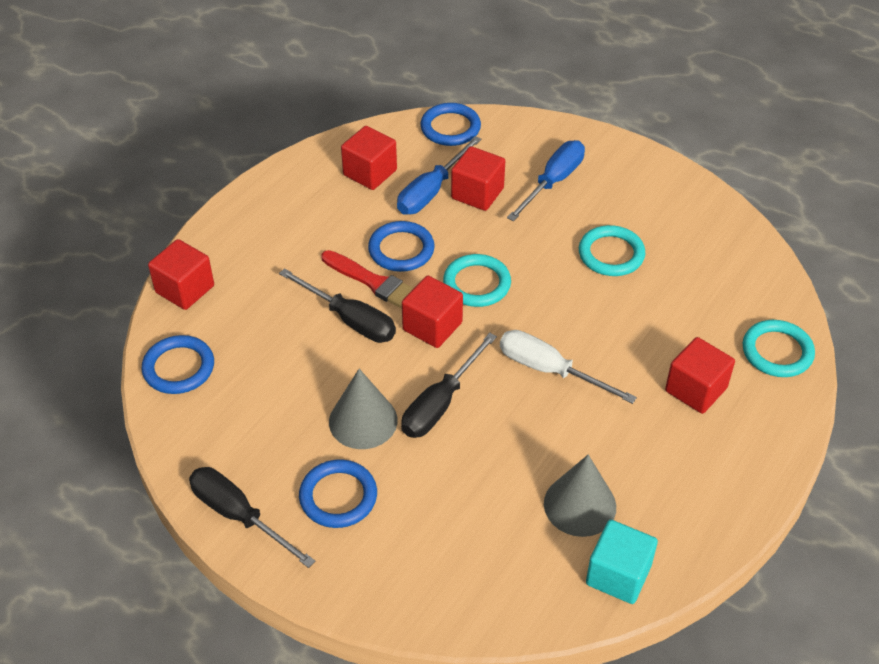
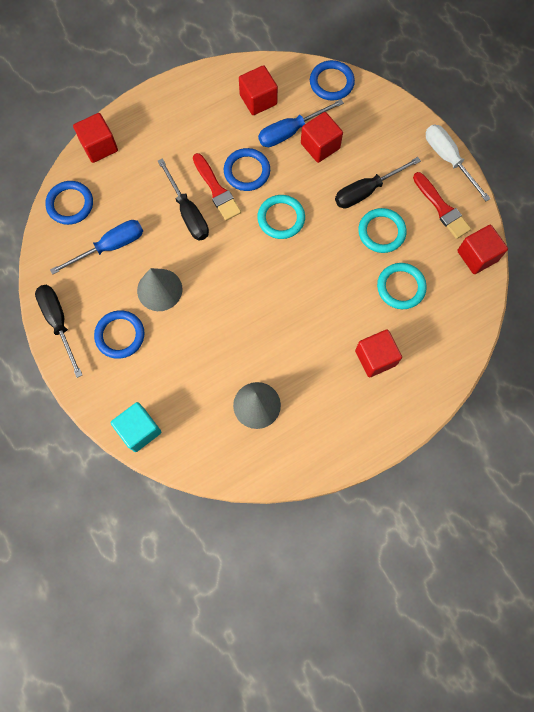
camera: 25 degrees right, 25 degrees up
black screwdriver [401,333,497,438] -> black screwdriver moved to [335,157,421,208]
red cube [402,276,463,348] -> red cube moved to [457,225,508,274]
white screwdriver [500,330,637,404] -> white screwdriver moved to [426,124,491,201]
blue screwdriver [507,140,585,221] -> blue screwdriver moved to [50,220,143,275]
turquoise cube [586,520,658,604] -> turquoise cube moved to [111,402,161,452]
turquoise ring [743,320,815,377] -> turquoise ring moved to [377,263,427,309]
none -> red brush [413,172,471,239]

